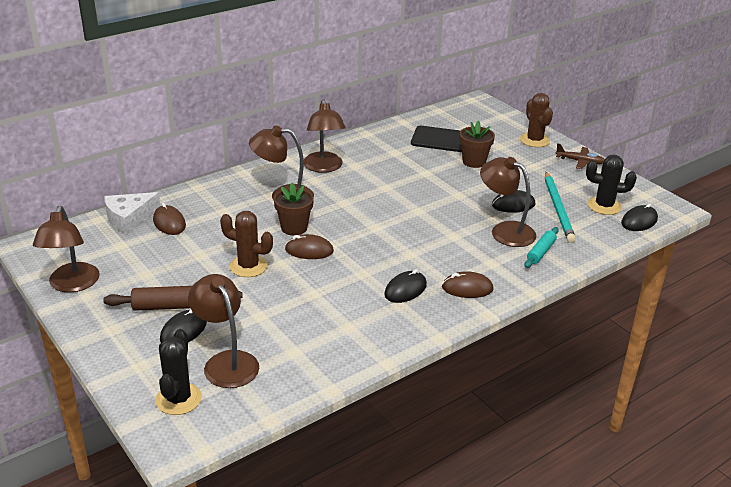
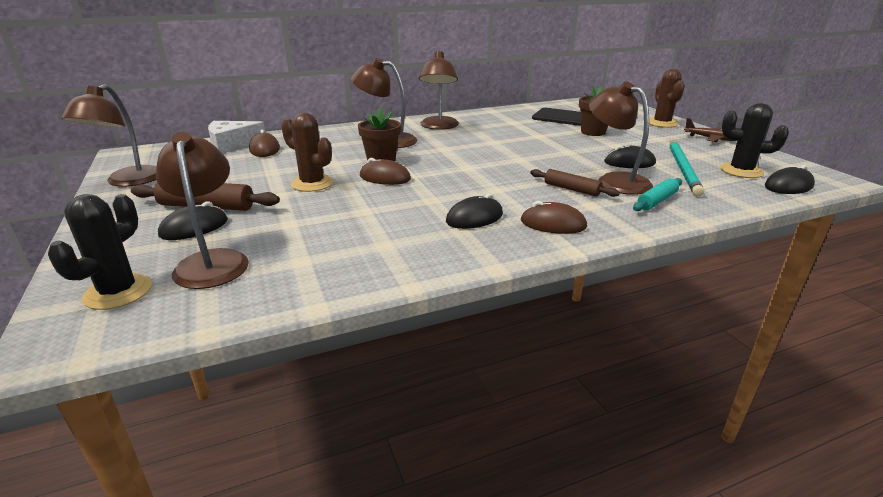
camera: 15 degrees right, 5 degrees down
none -> brown rolling pin [530,169,620,197]

